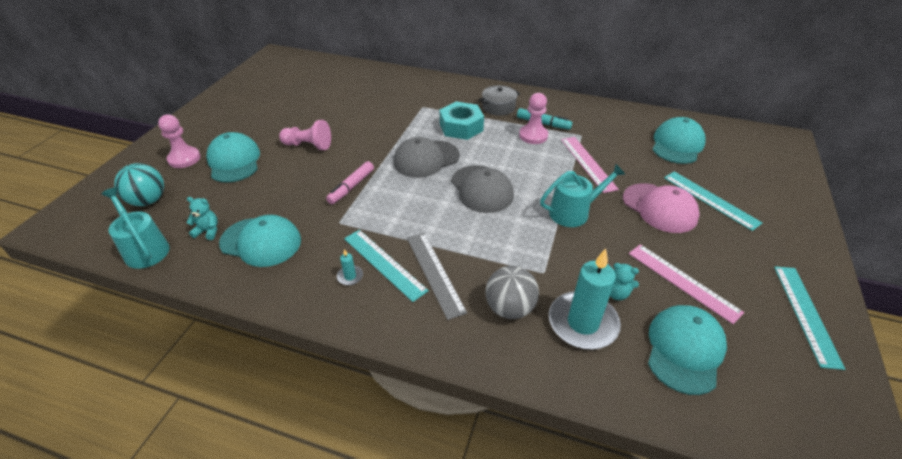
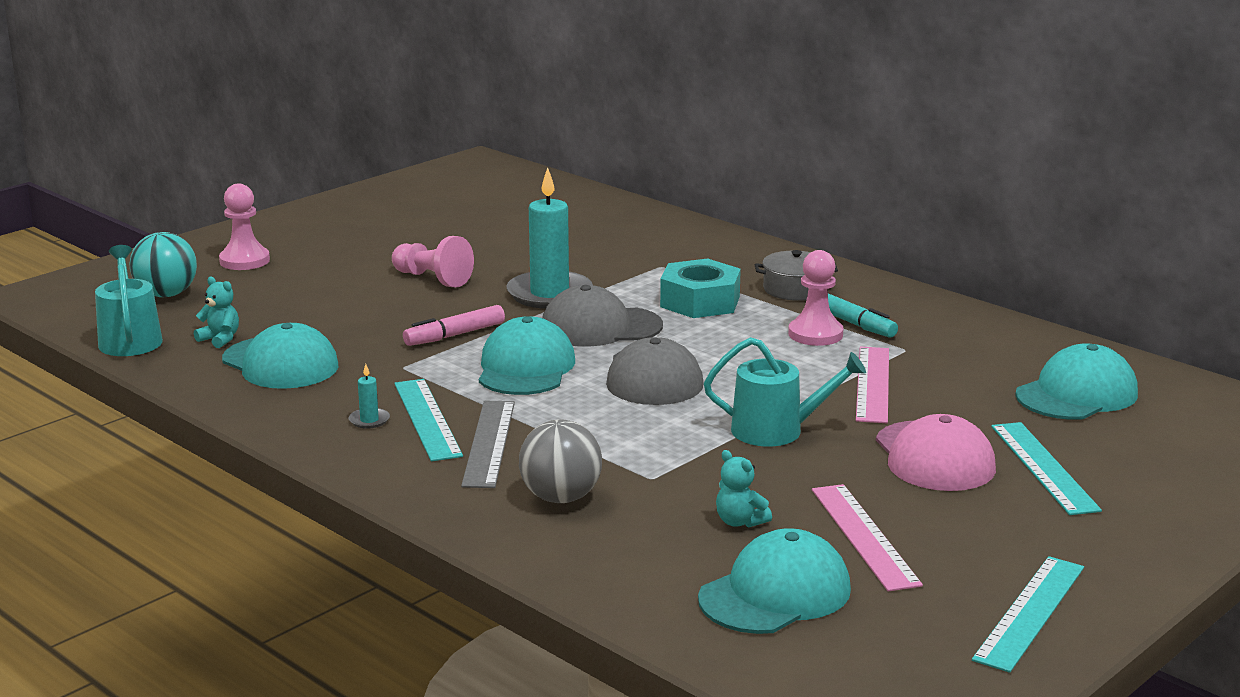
camera: 25 degrees right, 20 degrees down
turquoise cap [206,132,260,183] -> turquoise cap moved to [479,316,575,395]
turquoise candle [549,249,621,349] -> turquoise candle moved to [506,167,593,309]

